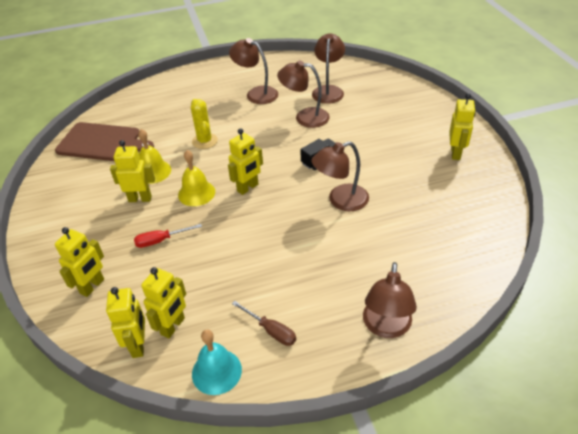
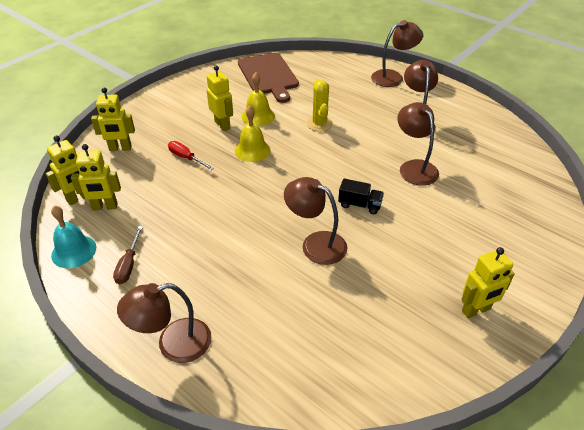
camera: 55 degrees right, 0 degrees up
yellow cactus [191,99,218,149] -> yellow cactus turned 45 degrees counterclockwise [307,80,333,132]
yellow robot [228,128,263,195] -> none
brown lamp [312,33,345,104] -> brown lamp moved to [371,20,423,87]

